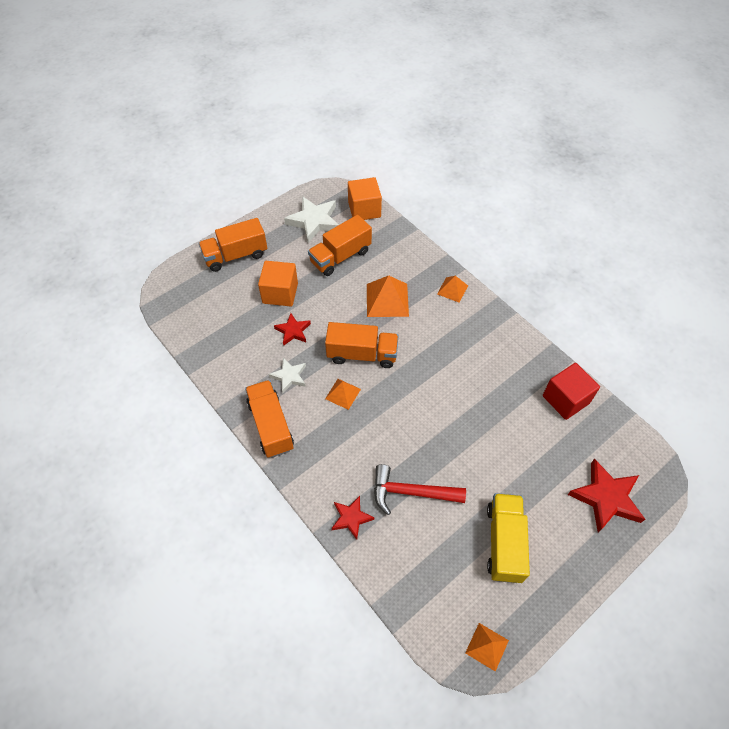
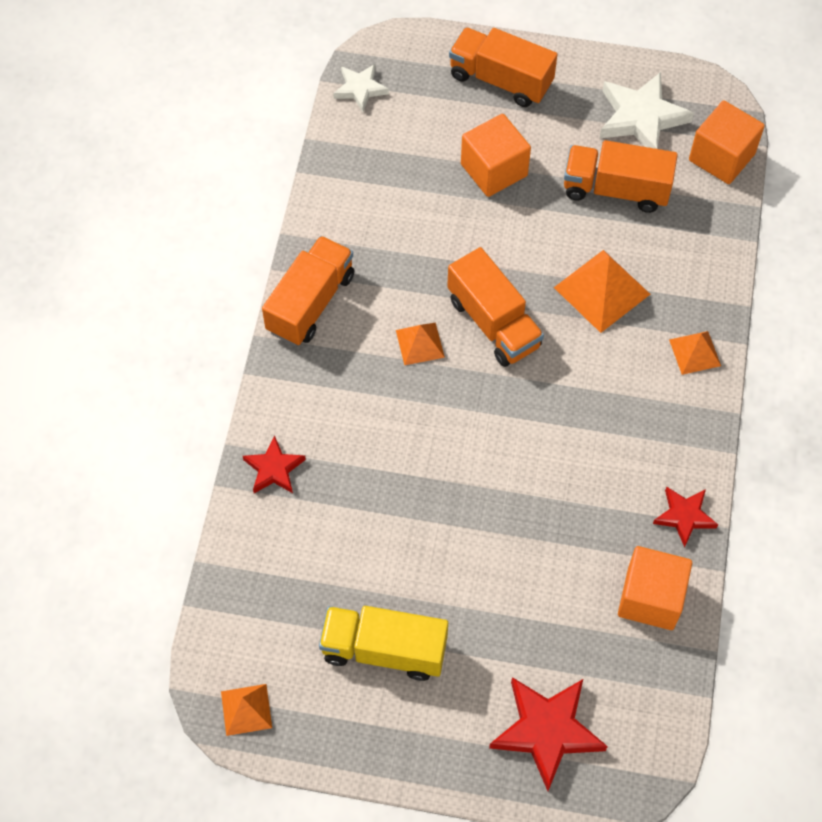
camera: 50 degrees right, 5 degrees up
white star [269,358,306,393] -> white star moved to [333,64,389,112]
red star [274,313,311,346] -> red star moved to [653,487,718,547]
red hammer [374,464,466,515] -> none
yellow truck [487,493,530,583] -> yellow truck turned 135 degrees counterclockwise [319,606,448,681]
red cube [543,363,600,420] -> orange cube [618,546,692,630]

